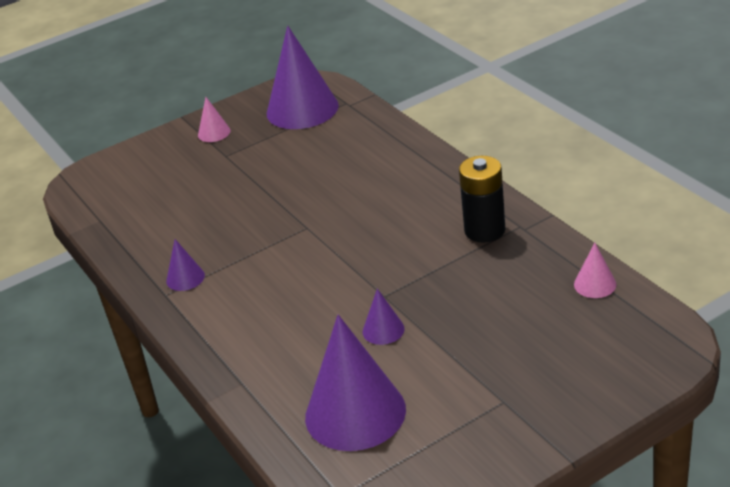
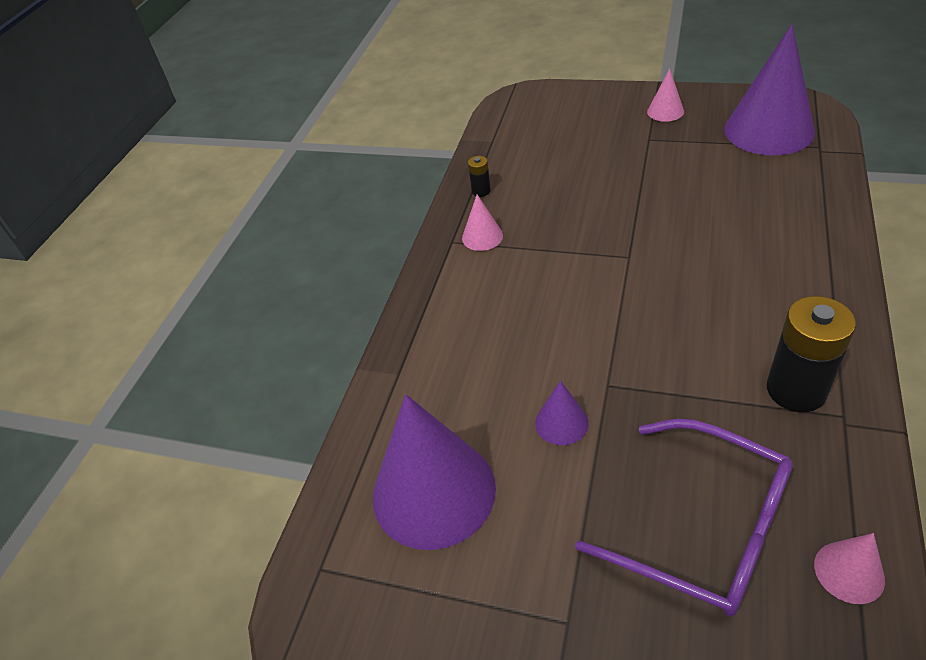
camera: 50 degrees right, 10 degrees up
purple cone [166,239,205,291] -> pink cone [462,195,503,251]
none -> black battery [468,156,491,197]
none -> purple glasses [575,419,793,617]

